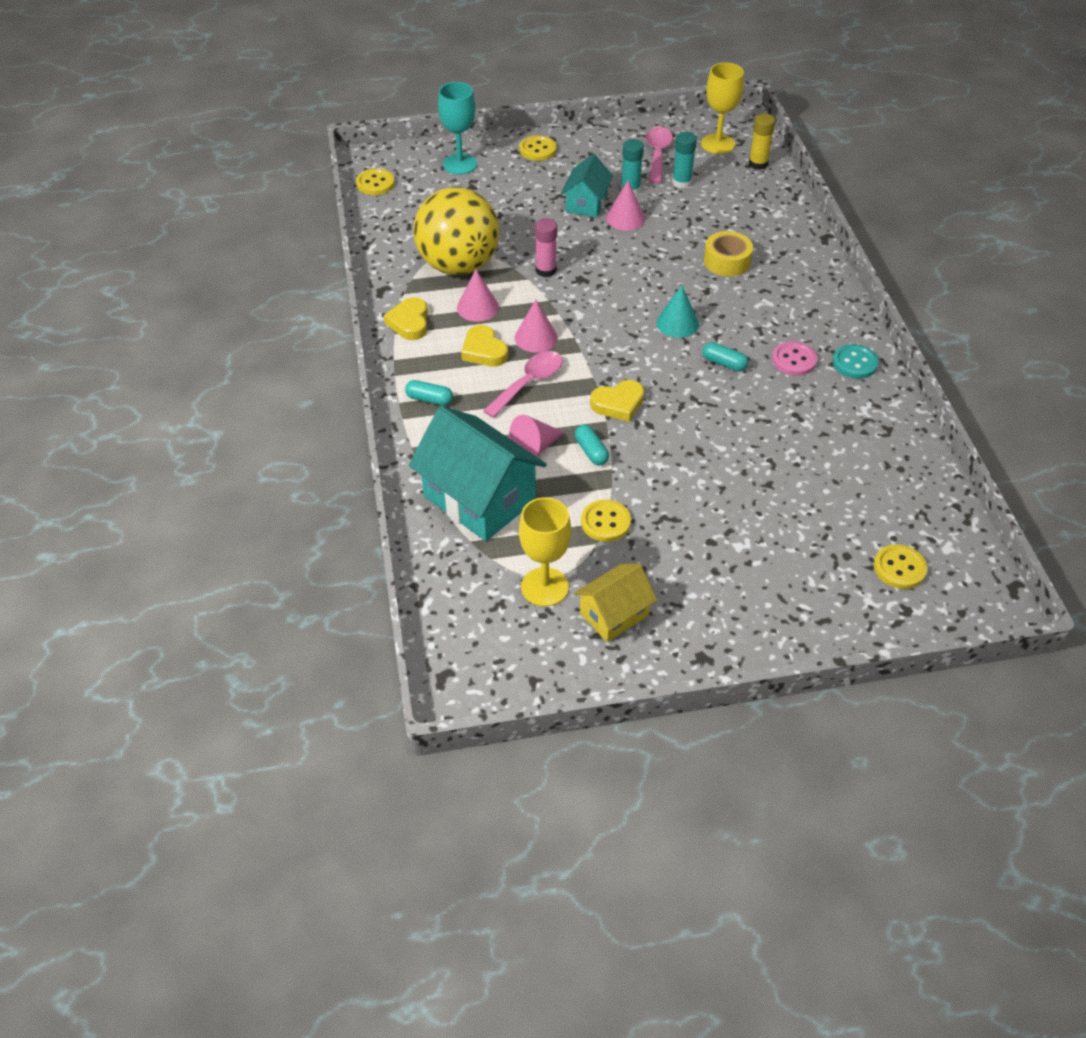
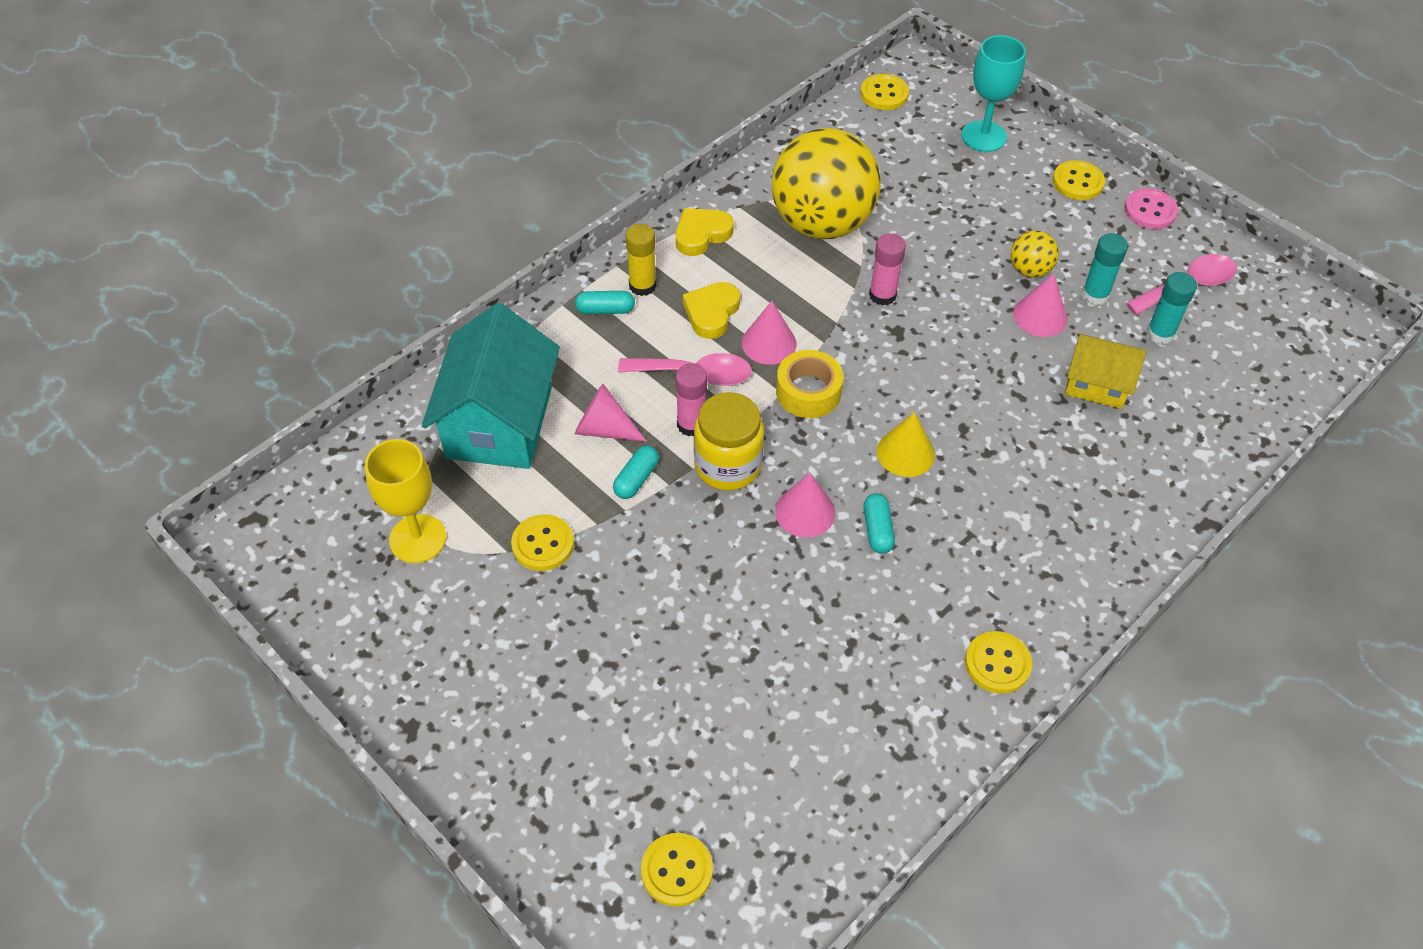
camera: 55 degrees right, 5 degrees up
turquoise capsule [405,380,453,406] -> turquoise capsule turned 75 degrees counterclockwise [575,291,635,314]
pink cone [457,269,499,322] -> pink cone moved to [775,473,835,538]
turquoise house [561,154,613,218] -> yellow ball [1011,230,1059,278]
yellow house [574,564,657,642] -> yellow house moved to [1065,333,1147,409]
yellow heart [590,380,644,422] -> yellow jar [694,392,764,491]
turquoise cone [656,285,699,338] -> yellow cone [877,412,935,477]
yellow goblet [701,62,744,154] -> none
yellow tape [704,231,753,277] -> yellow tape moved to [776,350,843,418]
yellow glue stick [749,114,775,170] -> yellow glue stick moved to [626,224,656,296]
pink button [772,341,817,376] -> pink button moved to [1124,188,1178,229]
turquoise button [833,344,879,379] -> yellow button [965,631,1032,694]
none -> pink glue stick [675,364,707,436]

